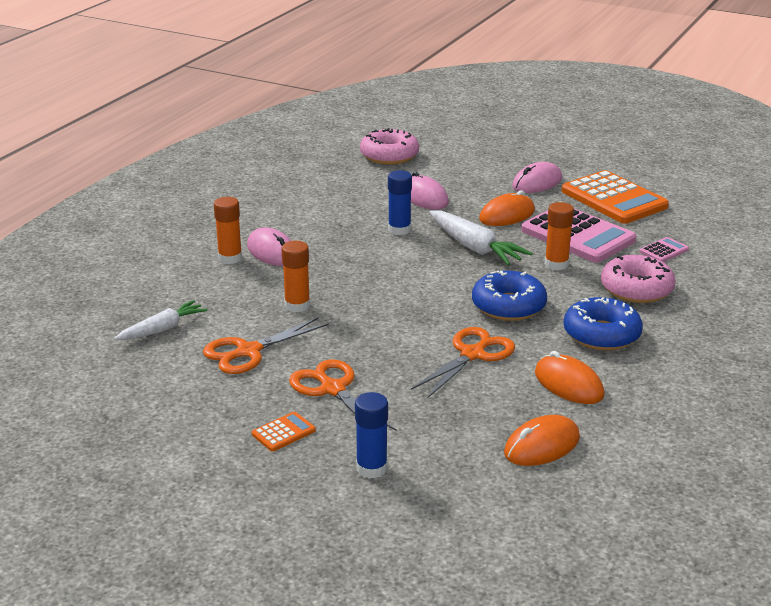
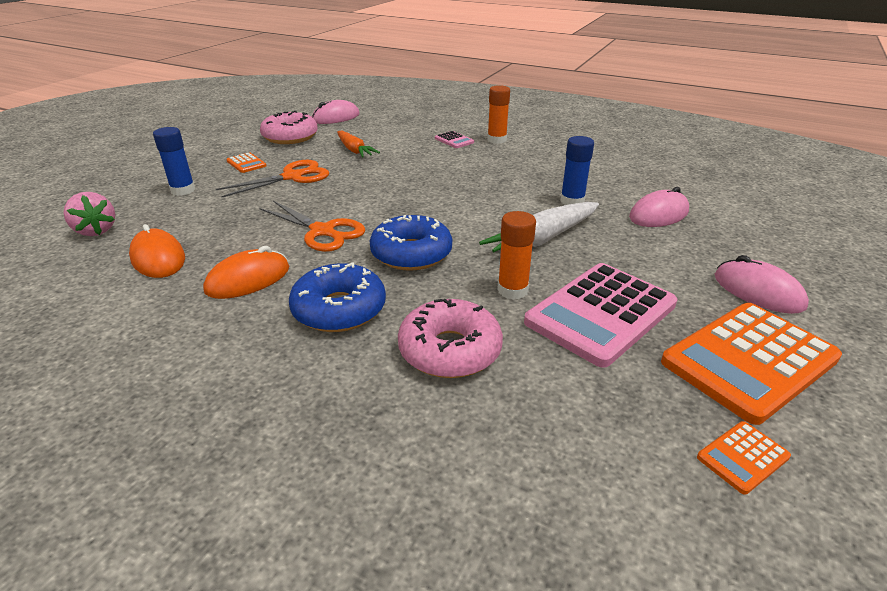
camera: 90 degrees right, 5 degrees up
white carrot [114,300,208,340] -> none
orange scissors [203,318,329,374] -> orange carrot [337,131,380,157]
pink mouse [247,228,291,266] -> pink mouse moved to [312,100,360,124]
orange glue stick [281,241,310,312] -> none
pink donut [360,128,419,165] -> pink donut moved to [260,111,318,144]
orange mouse [479,190,535,226] -> none
pink calculator [640,237,689,262] -> pink calculator moved to [435,131,474,148]
none -> pink strawberry [63,192,115,236]
none -> orange calculator [697,421,791,495]

